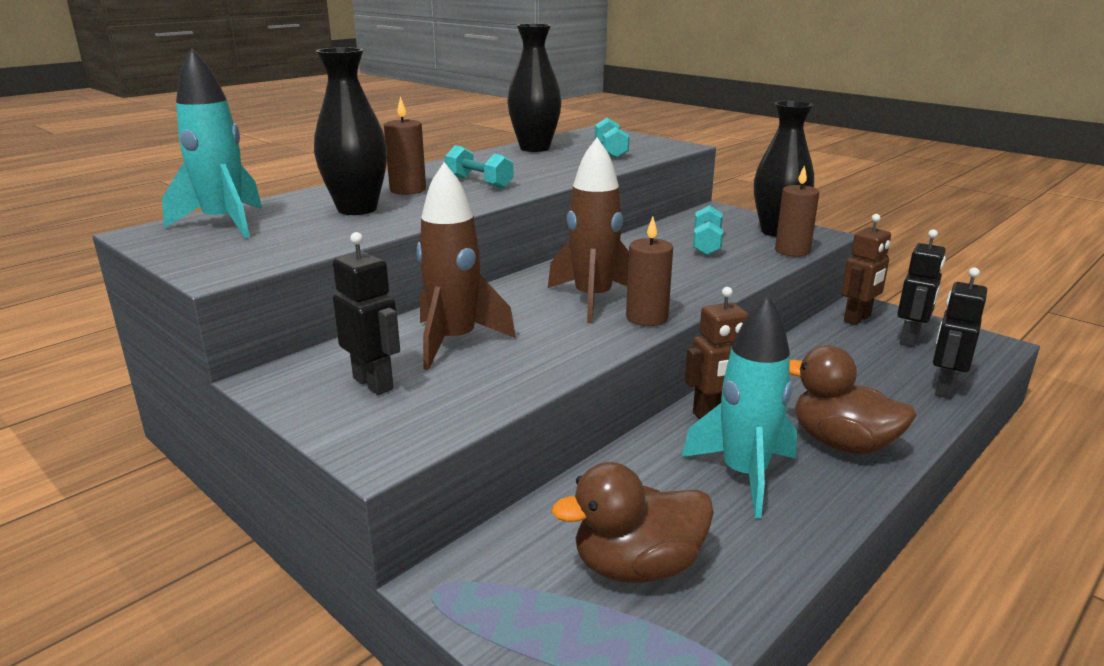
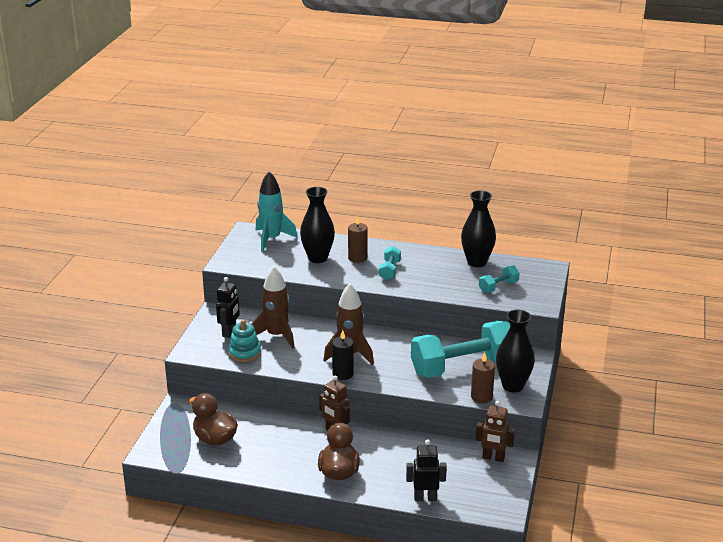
camera: 60 degrees right, 5 degrees up
brown candle [626,217,673,326] -> black candle [332,330,354,380]
turquoise rocket [682,295,797,518] -> none
turquoise dumbbell [693,205,723,256] -> turquoise dumbbell [411,321,510,378], size x2.29
black robot [897,229,946,347] -> none
none -> turquoise stacking toy [228,319,261,362]

